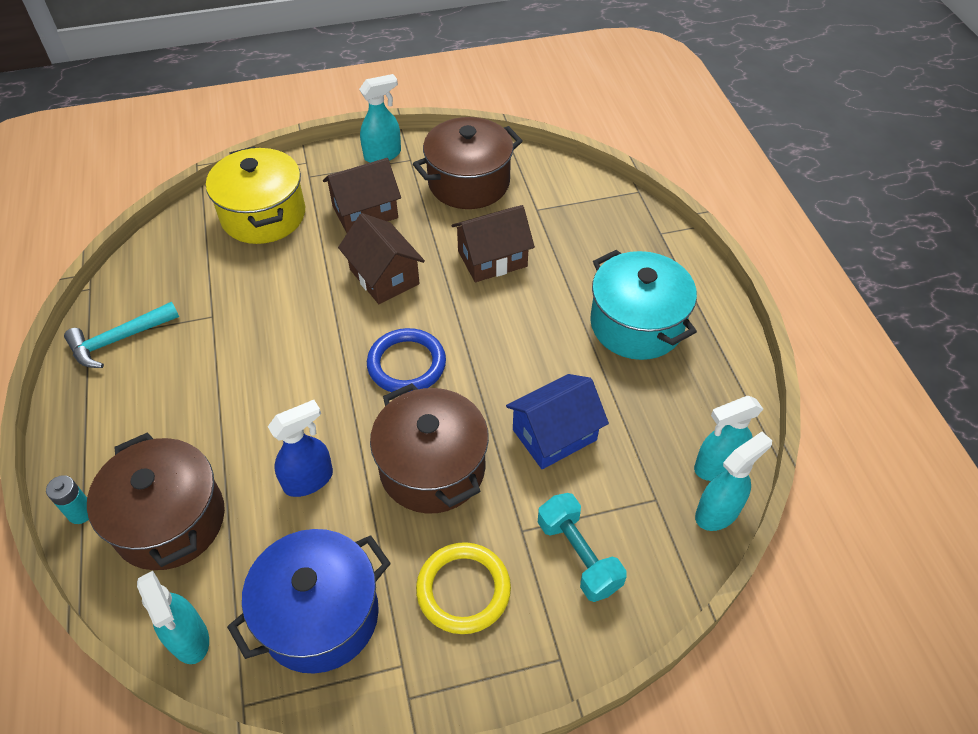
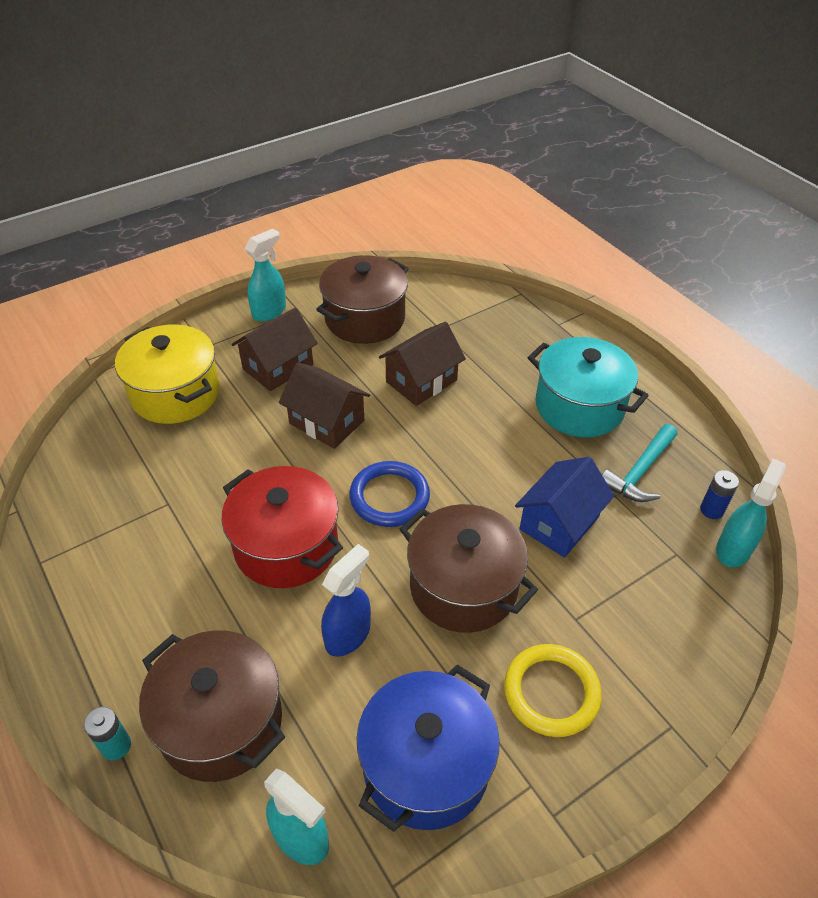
camera: 20 degrees left, 5 degrees down
turquoise hammer [64,302,179,368] -> turquoise hammer moved to [602,424,677,502]
turquoise dumbbell [538,493,627,602] -> none
turquoise spray bottle [694,396,763,481] -> blue battery [700,470,739,519]
none -> red pot [222,466,343,588]

